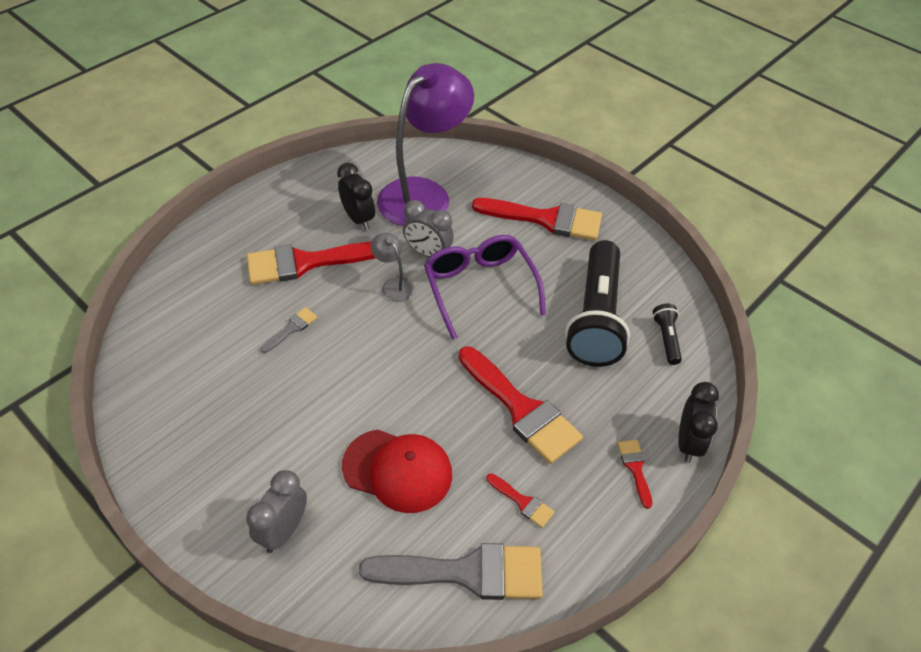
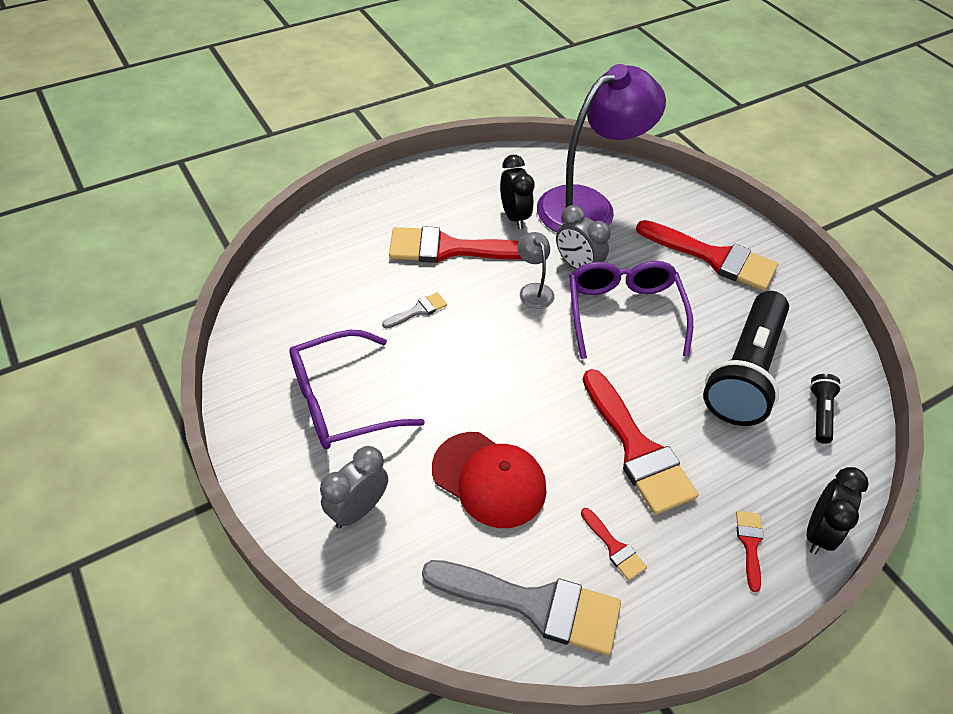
camera: 15 degrees right, 0 degrees up
none -> purple glasses [289,330,425,449]

